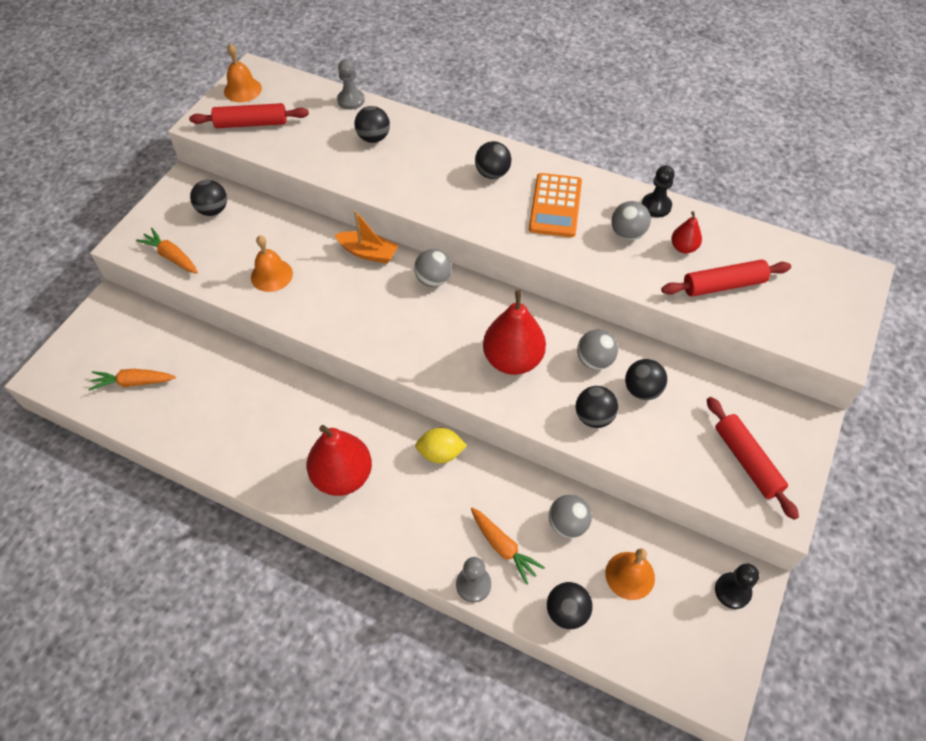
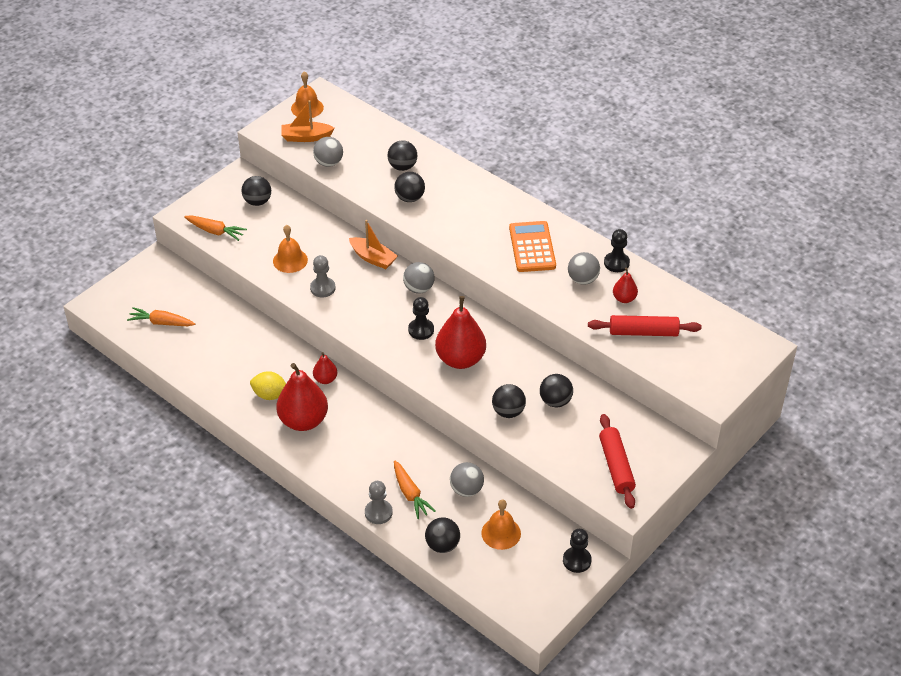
camera: 15 degrees right, 10 degrees down
orange carrot [136,228,198,274] -> orange carrot turned 150 degrees clockwise [184,215,247,241]
red rolling pin [189,103,309,128] -> orange boat [281,100,335,142]
grey pawn [337,59,365,110] -> grey pawn moved to [310,255,335,298]
yellow lemon [415,428,467,463] -> yellow lemon moved to [250,371,286,400]
black ball [475,141,511,179] -> black ball moved to [394,172,425,202]
orange calculator [529,173,582,237] -> orange calculator turned 150 degrees clockwise [509,221,556,272]
grey ball [577,330,618,370] -> grey ball moved to [313,137,343,167]
none -> red pear [313,352,337,384]
none -> black pawn [408,297,434,340]

